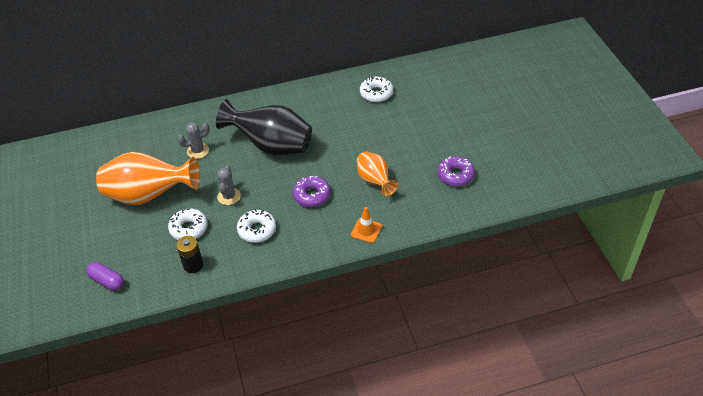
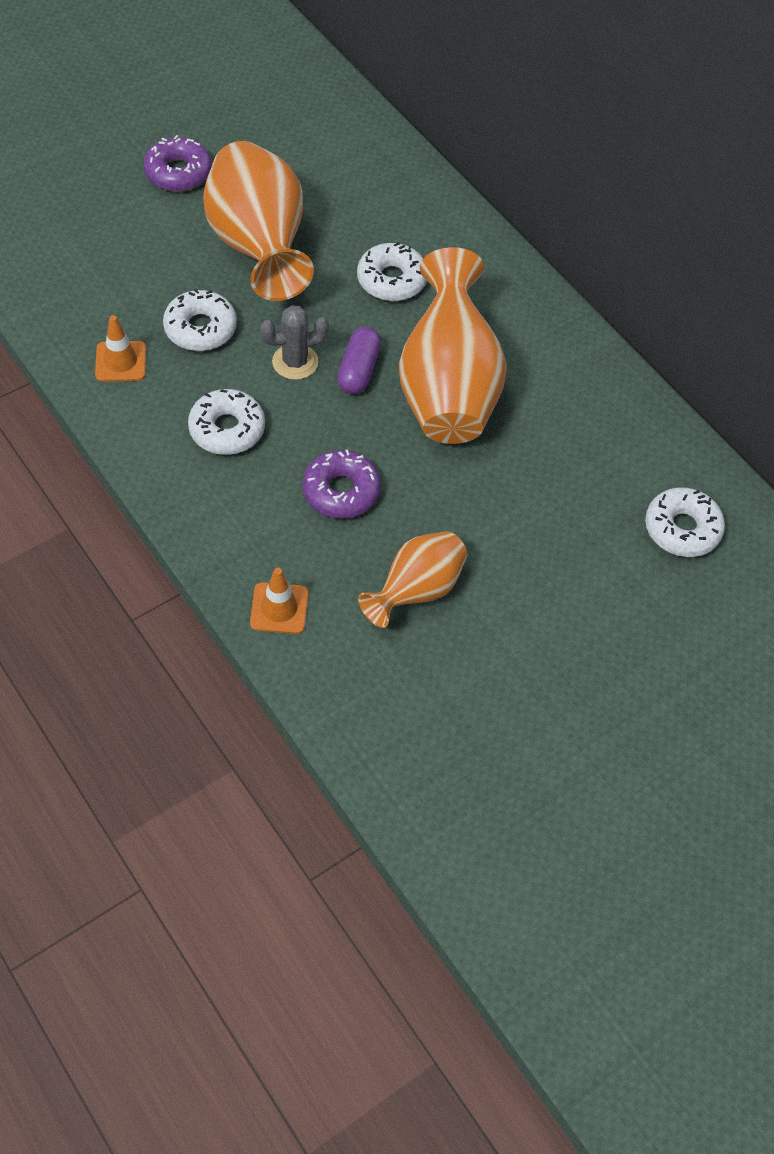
camera: 65 degrees right, 10 degrees up
purple capsule [86,262,124,291] -> purple capsule moved to [337,327,381,394]
black battery [176,236,203,273] -> orange traffic cone [95,315,146,382]
grey cactus [177,122,210,159] -> white donut [357,242,427,301]
black vase [216,99,312,156] -> orange vase [399,247,507,444]
purple donut [437,156,475,186] -> purple donut moved to [143,135,212,191]

